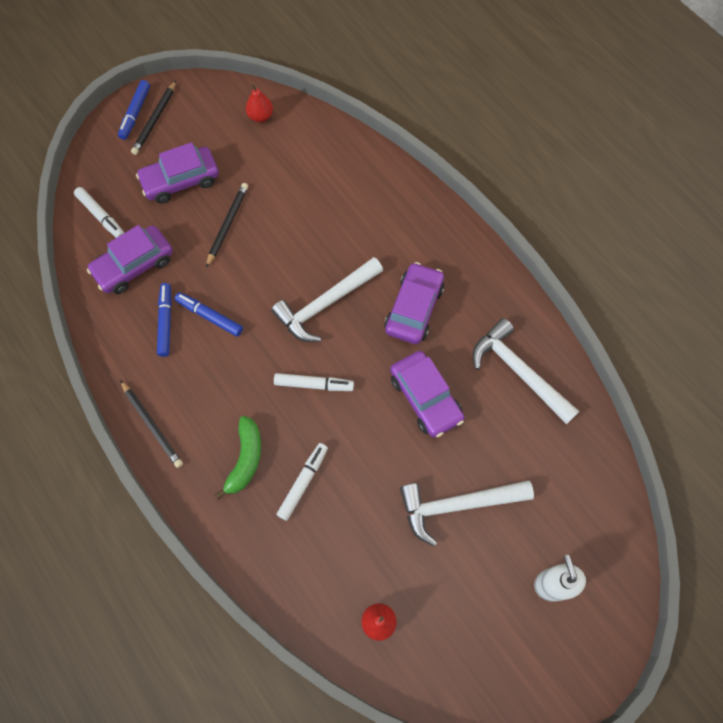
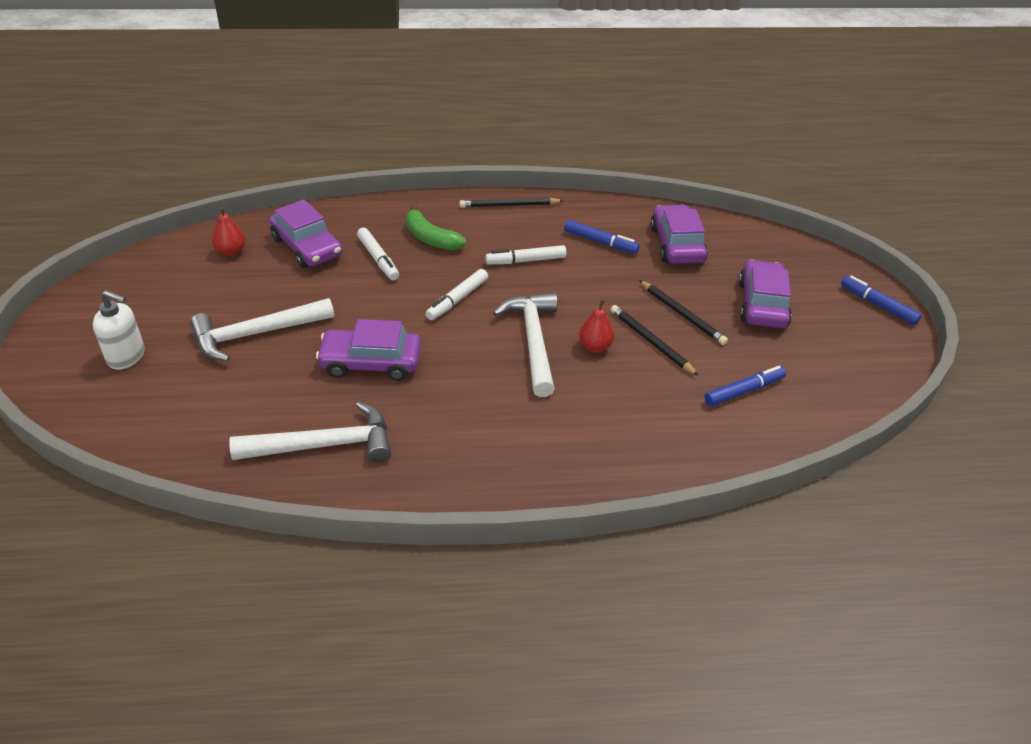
camera: 120 degrees right, 25 degrees down
white marker [74,187,124,238] -> white marker moved to [485,245,566,265]
black pencil [131,81,176,155] -> black pencil moved to [611,305,699,376]
blue marker [175,292,243,337] -> blue marker moved to [704,366,786,407]
red pear [246,84,273,122] -> red pear moved to [579,300,614,352]
purple car [384,262,445,344] -> purple car moved to [269,199,343,268]
white hammer [400,480,534,547] -> white hammer turned 135 degrees counterclockwise [190,298,334,361]

